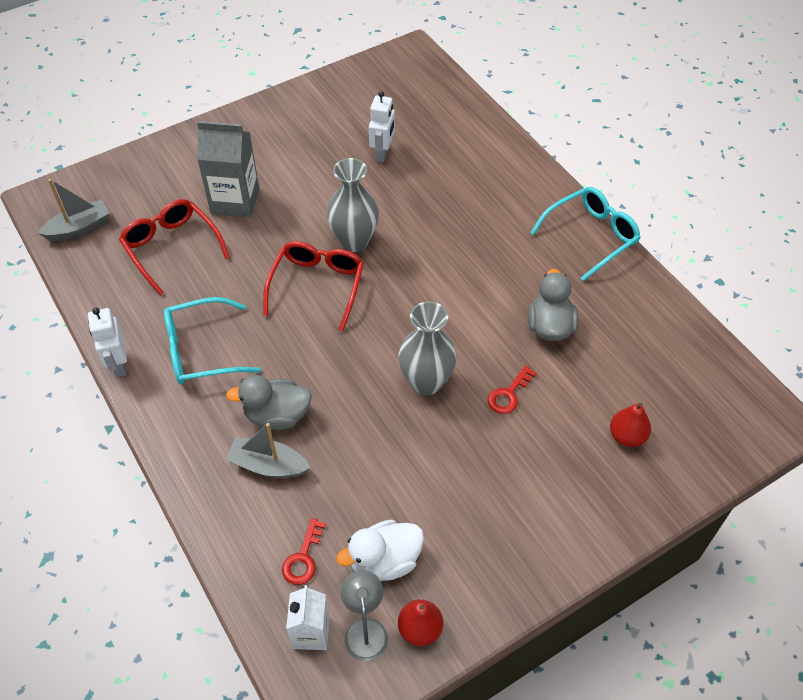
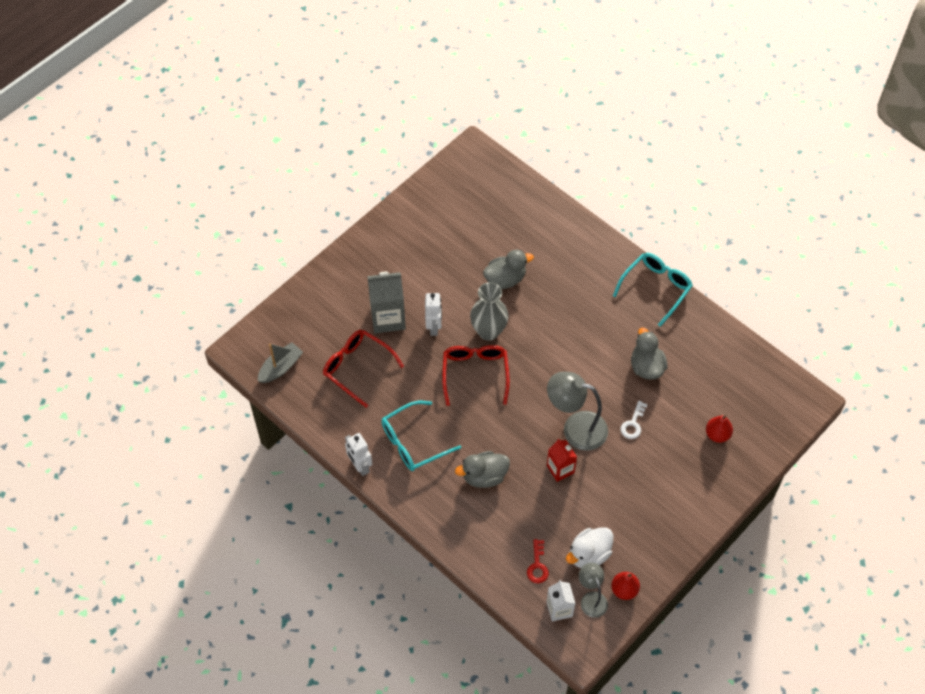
camera: 15 degrees left, 5 degrees up
grey boat [226,423,310,478] -> none
white robot [369,91,395,162] -> white robot moved to [425,293,442,336]
grey vase [398,301,457,395] -> grey lamp [547,372,608,451]
red key [488,366,537,414] -> white key [620,401,648,439]
none -> grey duck [483,250,534,289]
none -> red carton [547,439,577,482]

